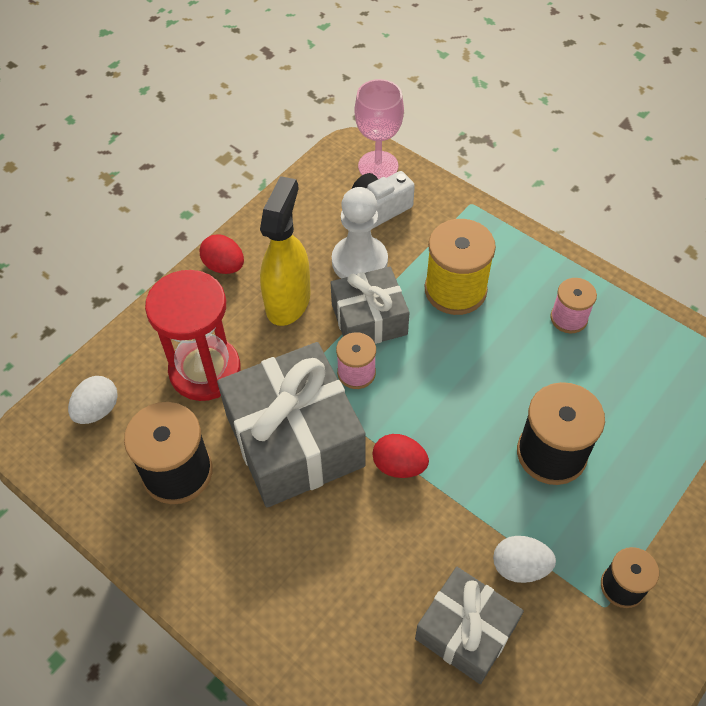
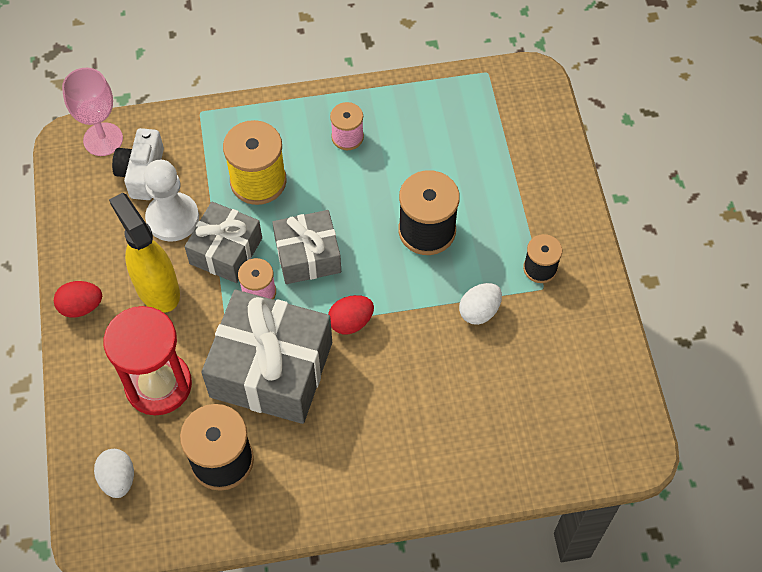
camera: 50 degrees left, 5 degrees up
grey gift [415,567,524,684] -> grey gift moved to [272,210,341,284]

